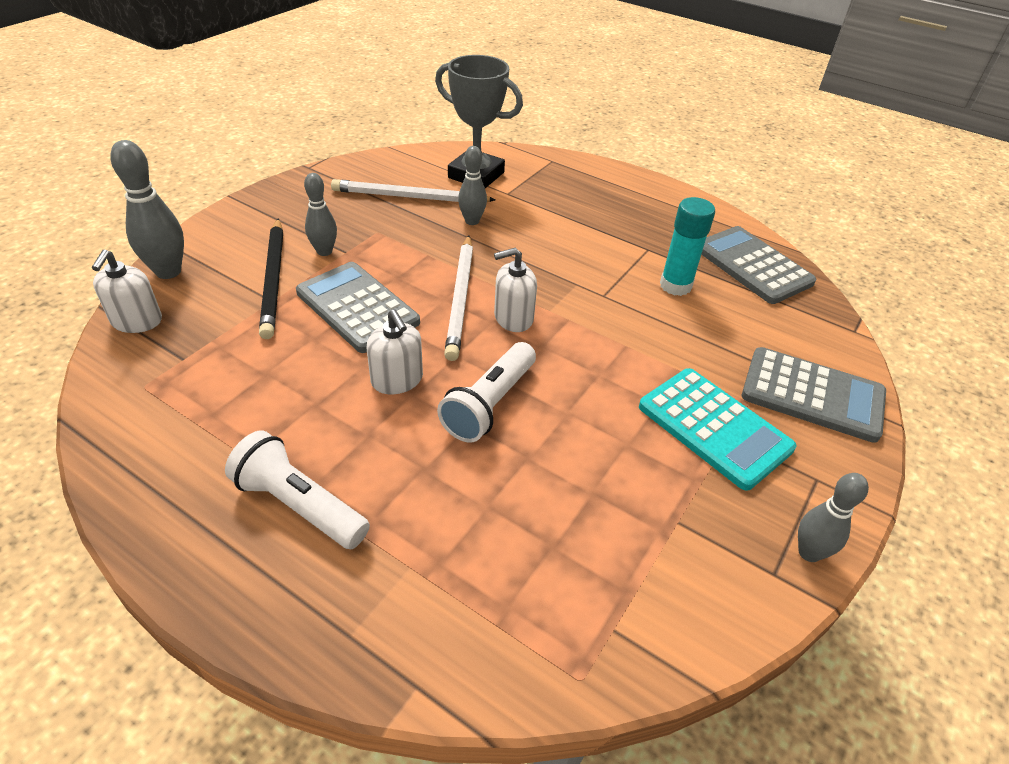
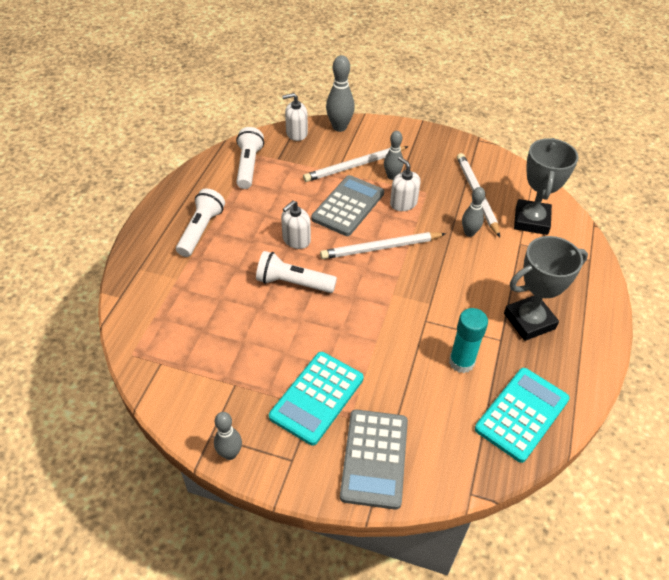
camera: 75 degrees right, 5 degrees up
black pencil [259,218,283,339] -> white pencil [303,146,408,182]
white soap dispenser [494,248,537,332] -> white soap dispenser moved to [390,156,420,211]
grey calculator [701,226,816,304] -> turquoise calculator [475,368,570,463]
none -> white flashlight [236,127,264,189]
none -> grey trophy [504,236,588,341]

